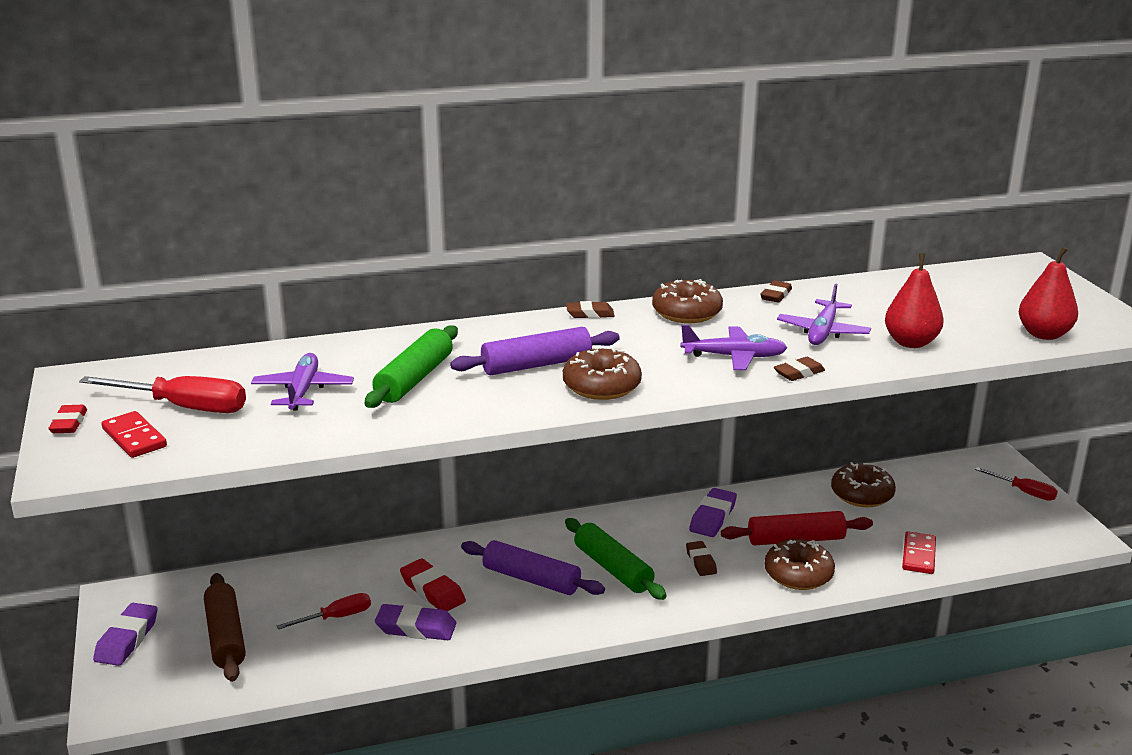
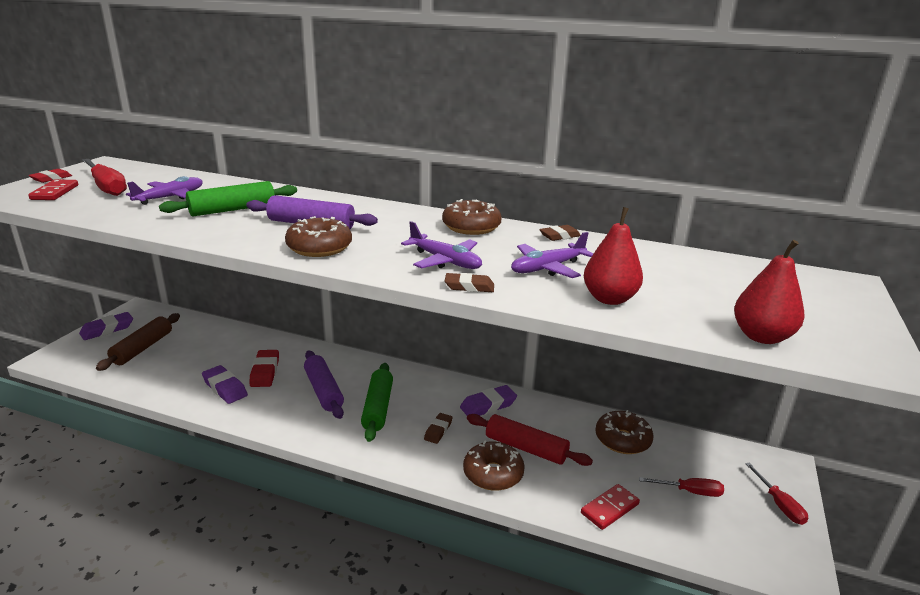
camera: 35 degrees right, 0 degrees up
red screwdriver [277,593,371,629] -> red screwdriver moved to [639,477,724,497]
brown eraser [566,301,615,318] -> none

